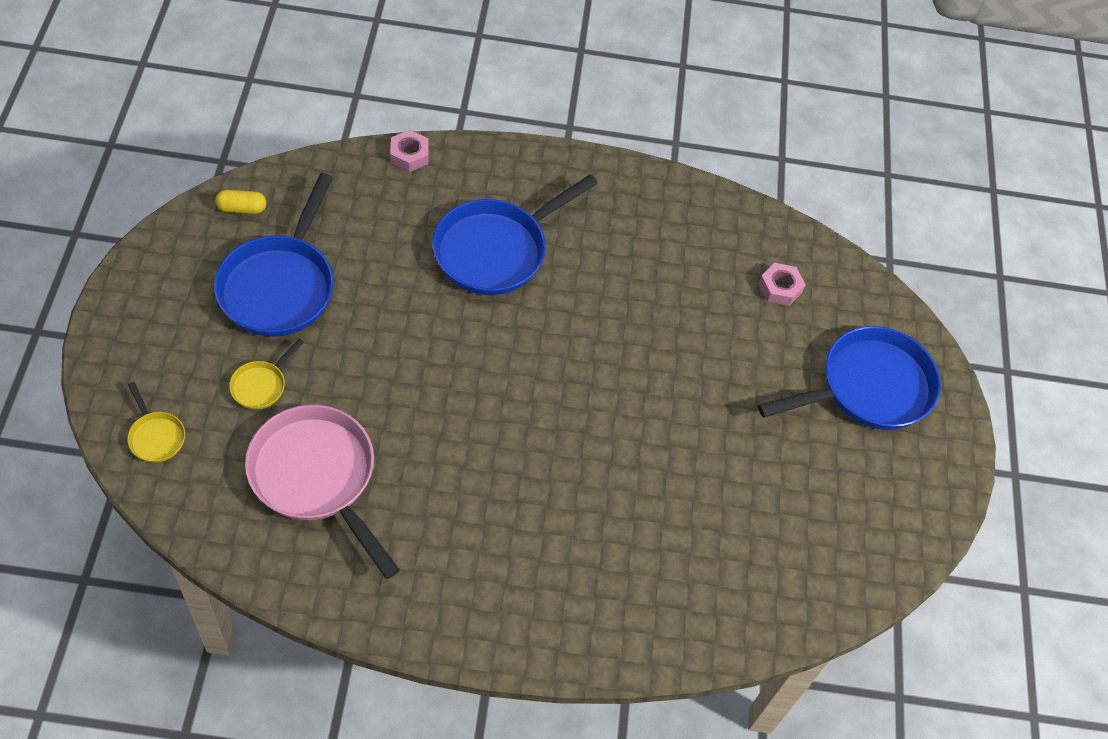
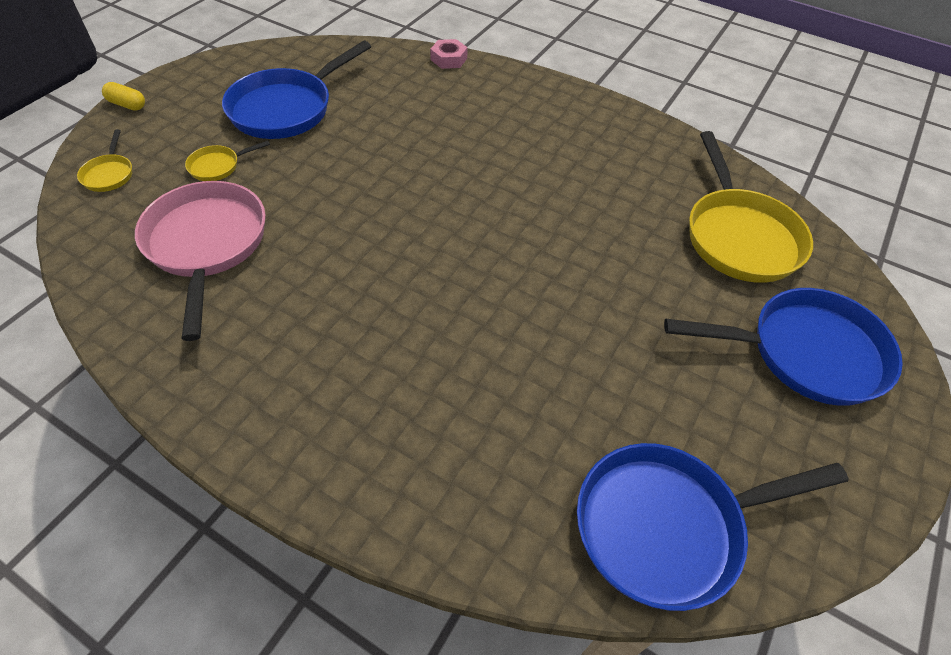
camera: 30 degrees right, 5 degrees down
yellow capsule [215,190,266,214] -> yellow capsule moved to [102,82,145,111]
blue pan [432,174,598,295] -> blue pan moved to [577,443,848,611]
pink nut [759,263,806,306] -> yellow pan [689,131,813,283]

